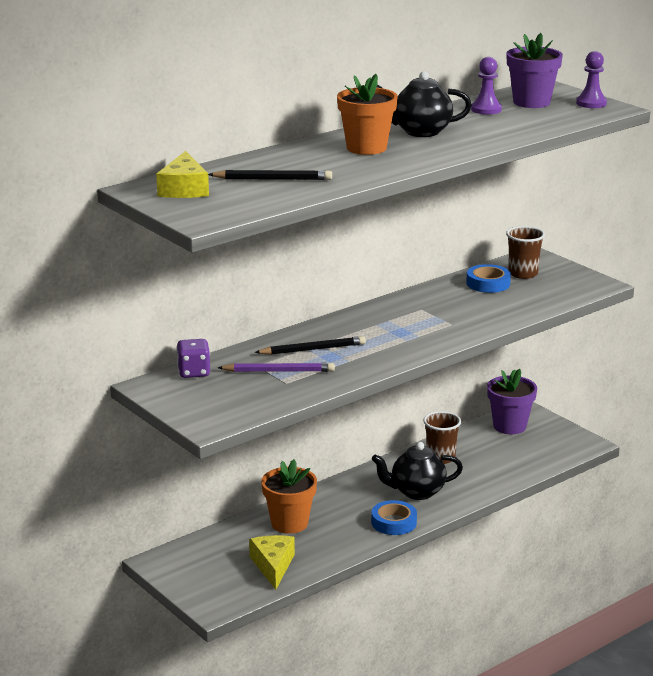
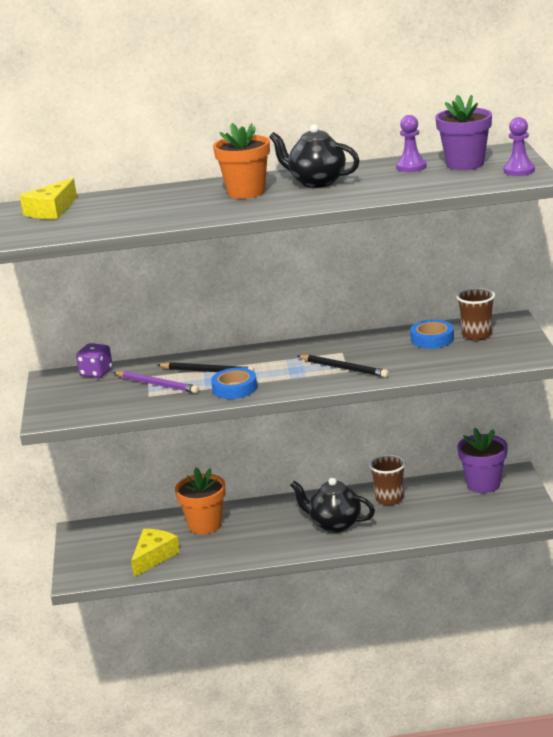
camera: 35 degrees right, 0 degrees up
black pencil [208,170,332,180] -> black pencil moved to [298,355,389,378]
blue tape [371,500,417,535] -> blue tape moved to [211,368,257,399]

